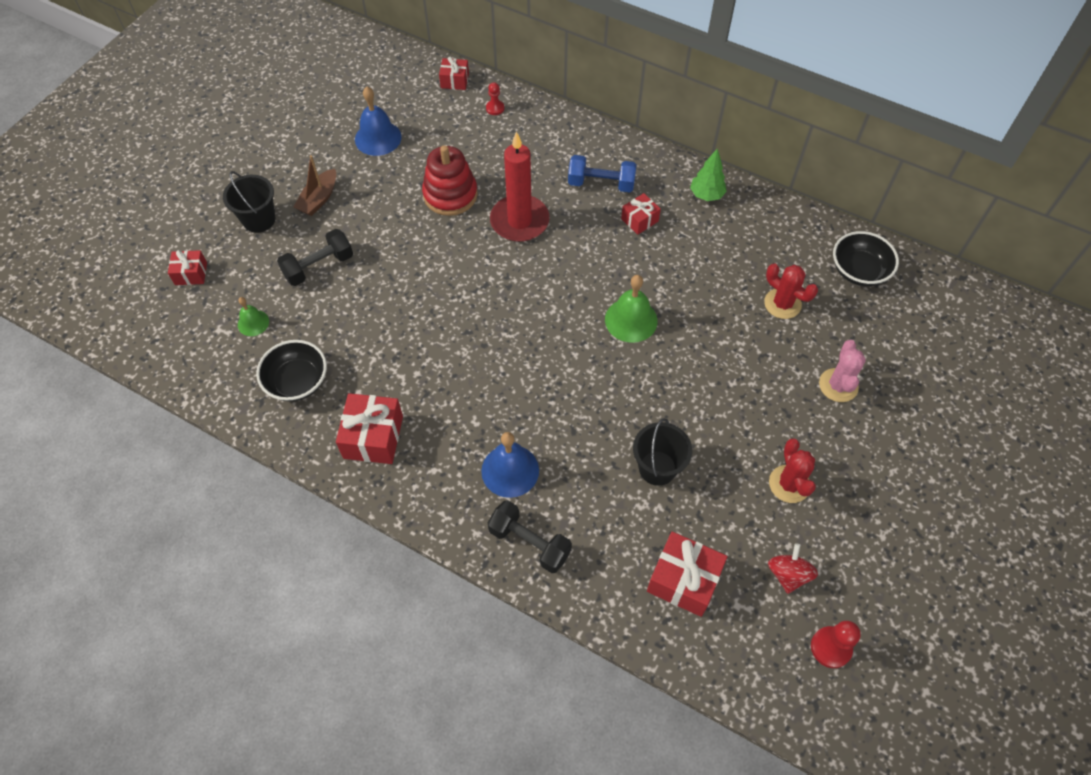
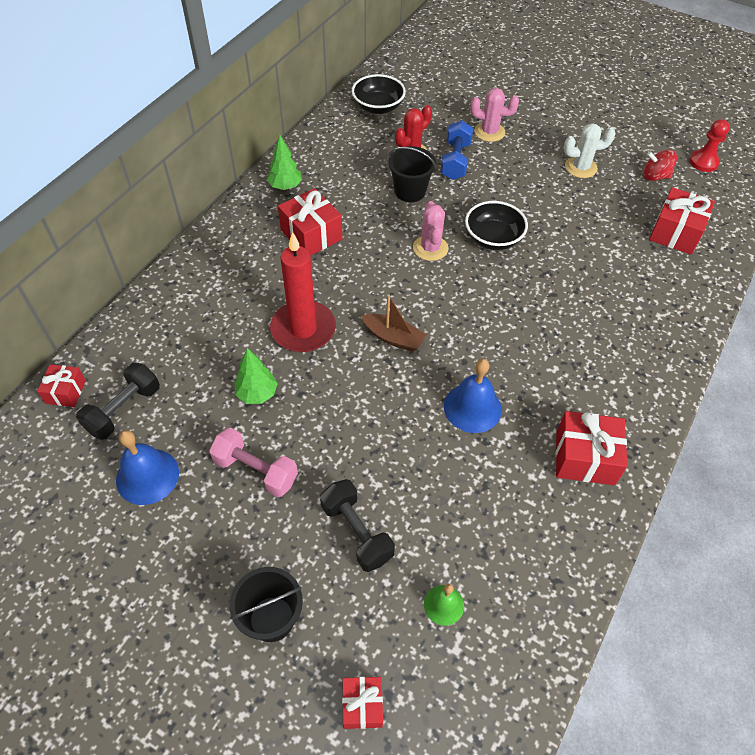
camera: 90 degrees left, 5 degrees down
black bowl [256,340,327,402] -> black bowl moved to [465,201,528,250]
brown boat [293,155,336,216] -> brown boat moved to [362,294,426,352]
red stacking toy [422,145,478,216] -> green tree [234,348,278,404]
blue bell [481,432,539,498] -> blue bell moved to [444,359,502,433]
red pawn [486,82,504,115] -> none
black dumbbell [488,500,572,573] -> black dumbbell moved to [76,363,160,440]
blue dumbbell [568,155,637,192] -> blue dumbbell moved to [440,120,473,180]
green bell [605,275,658,343] -> pink cactus [413,201,448,261]
red gift [621,193,661,235] -> red gift [278,188,342,256], size x1.70
black bucket [633,418,692,486] -> black bucket moved to [388,146,436,202]
red cactus [769,438,816,503] -> white cactus [564,123,616,178]
none -> pink dumbbell [209,428,298,497]

